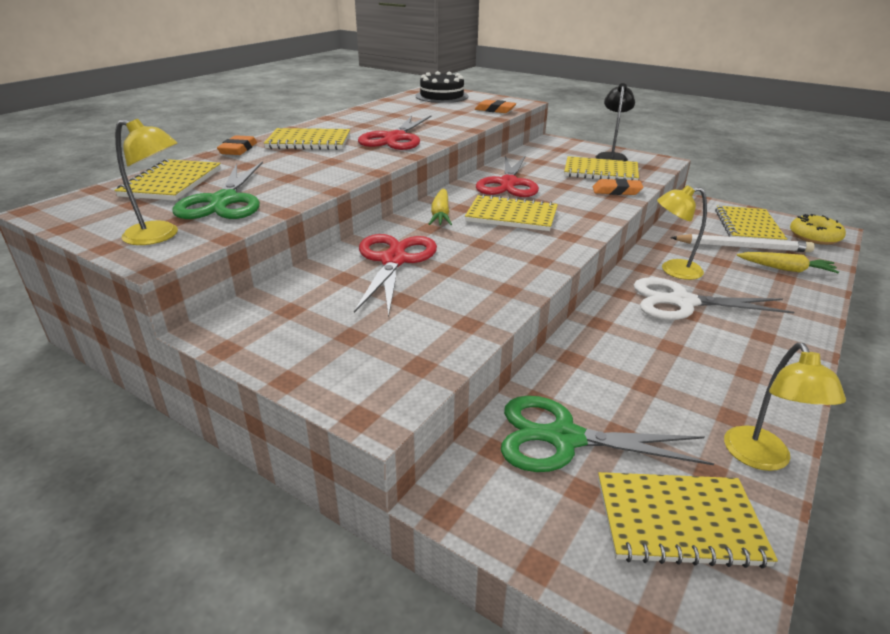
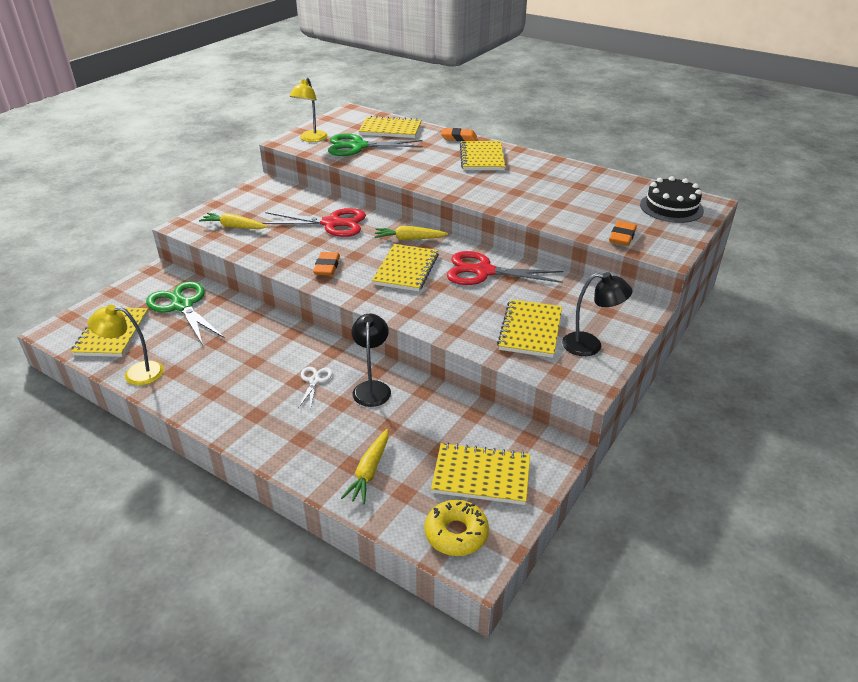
camera: 90 degrees right, 5 degrees up
red scissors [358,115,432,150] -> none
green scissors [501,396,714,472] -> green scissors turned 45 degrees counterclockwise [146,281,225,345]
orange eraser [593,179,643,195] -> orange eraser moved to [313,252,340,276]
white scissors [634,277,794,320] -> white scissors [298,367,332,409], size x0.49
yellow lamp [657,185,707,280] -> black lamp [351,313,391,407]
white pencil [670,234,815,252] -> none
none -> yellow carrot [199,213,268,229]

